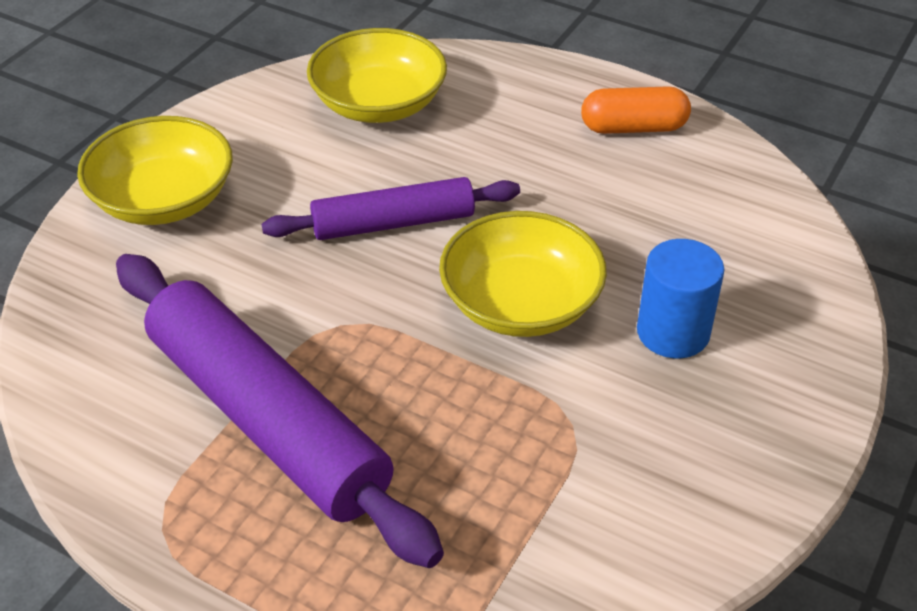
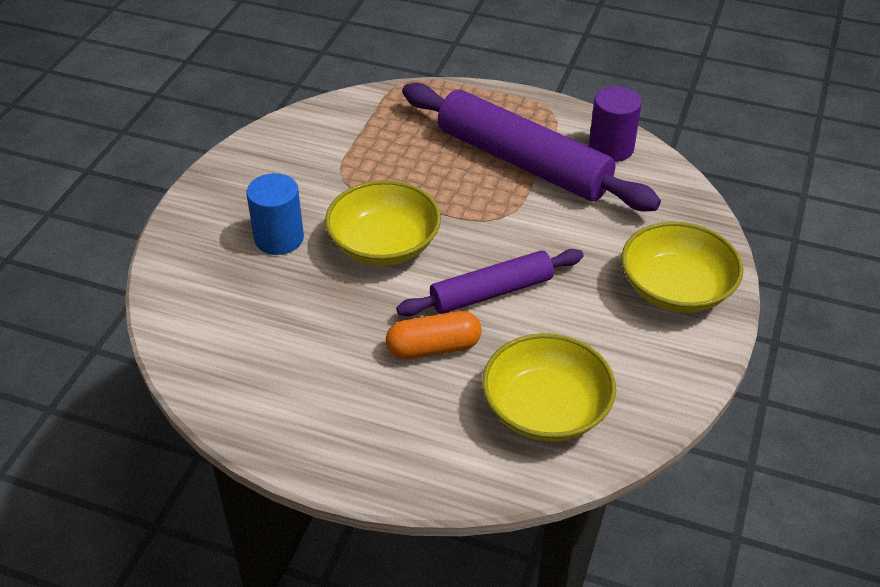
camera: 170 degrees right, 0 degrees up
orange capsule [581,86,691,134] -> orange capsule moved to [386,311,482,360]
none -> purple cylinder [589,86,642,162]

